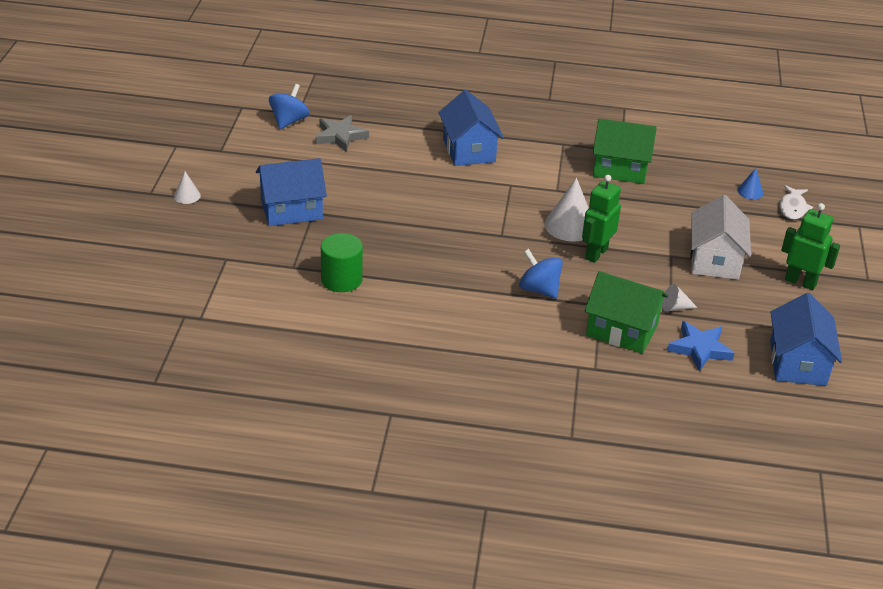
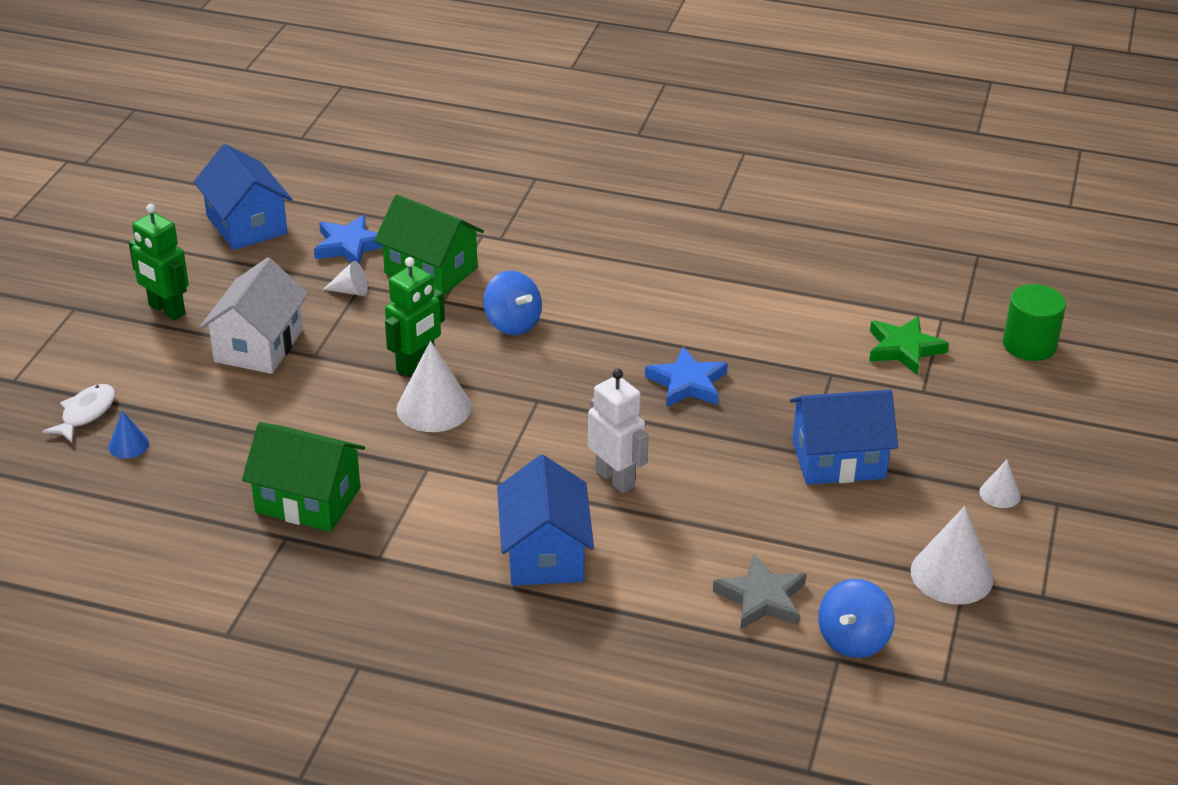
camera: 170 degrees left, 0 degrees up
green cylinder [321,233,363,292] -> green cylinder moved to [1003,284,1066,361]
blue house [770,293,842,386] -> blue house turned 45 degrees counterclockwise [194,144,292,250]
none -> white robot [588,369,649,493]
none -> blue star [645,347,728,407]
none -> green star [869,316,949,375]
none -> white cone [911,506,994,605]

